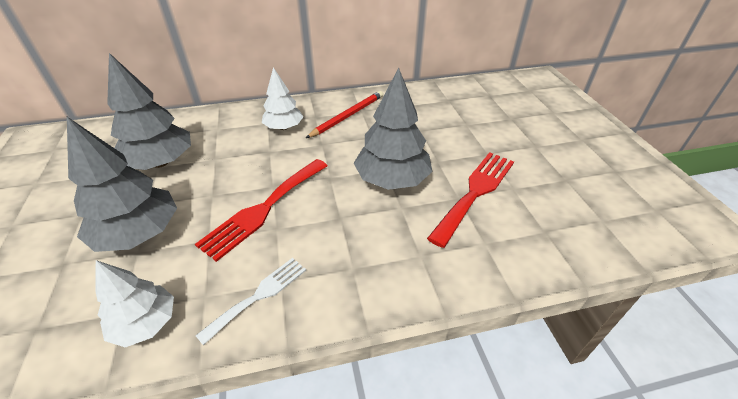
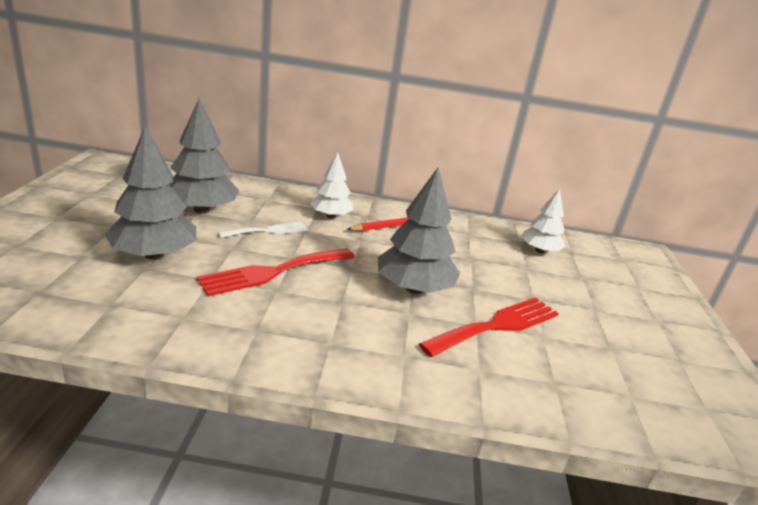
camera: 15 degrees right, 15 degrees down
white tree [95,260,174,347] -> white tree moved to [521,188,565,253]
white fork [196,258,306,345] -> white fork moved to [218,222,308,238]

